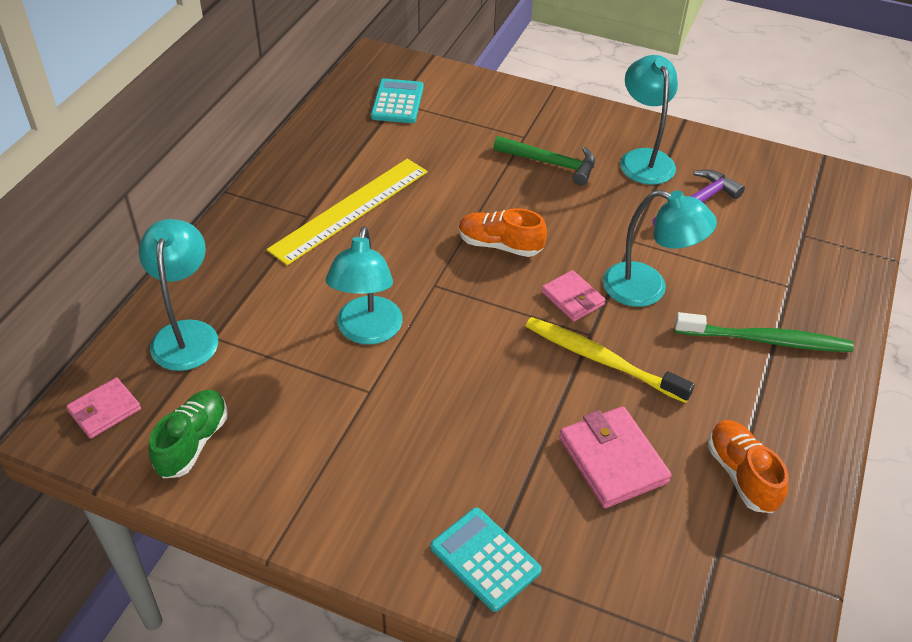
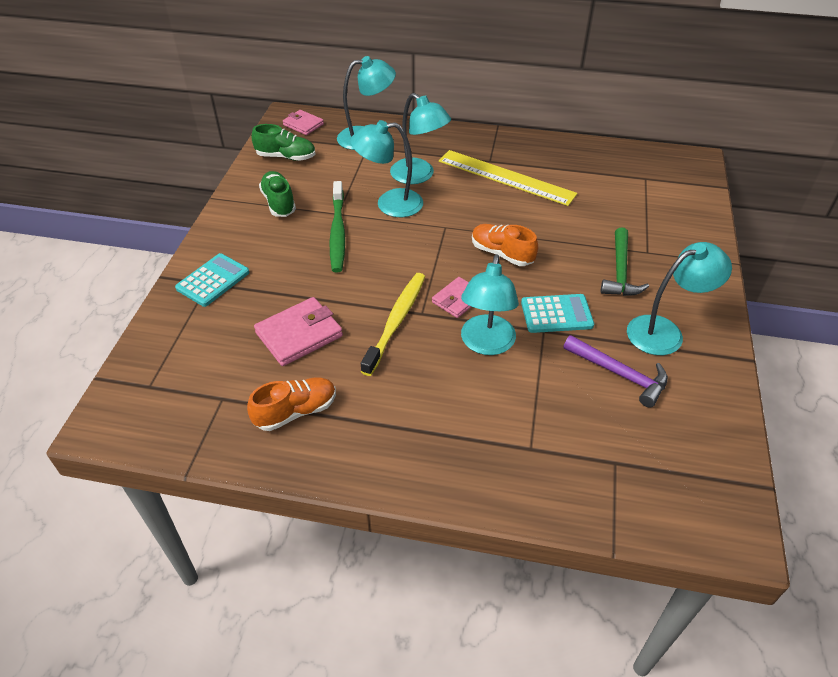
camera: 80 degrees right, 0 degrees up
turquoise calculator [371,78,424,123] -> turquoise calculator moved to [521,294,594,333]
orange shoe [459,208,547,257] -> orange shoe turned 60 degrees counterclockwise [472,224,538,266]
green toothbrush [675,312,854,352] -> green toothbrush moved to [329,181,345,272]
none -> green shoe [259,171,296,217]
none -> turquoise lamp [390,93,451,184]

